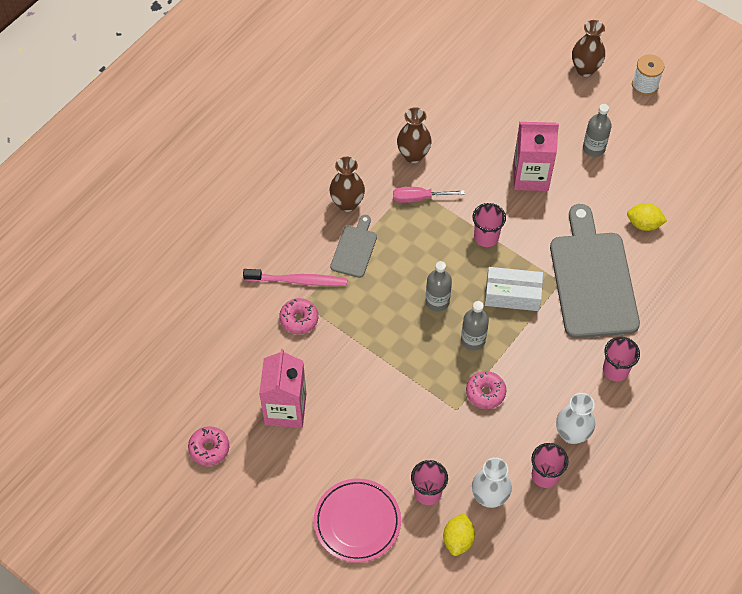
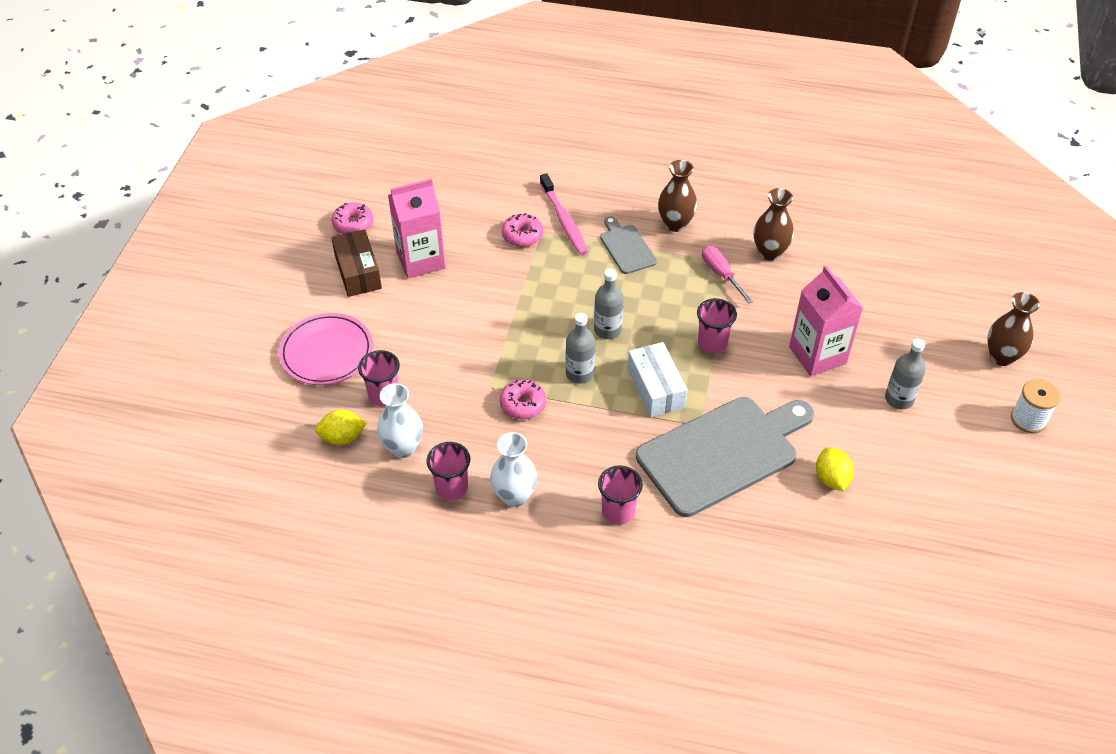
camera: 65 degrees right, 10 degrees down
grey cutting board [330,215,377,278] -> grey cutting board turned 105 degrees counterclockwise [600,216,657,274]
none -> brown box [331,229,382,297]

